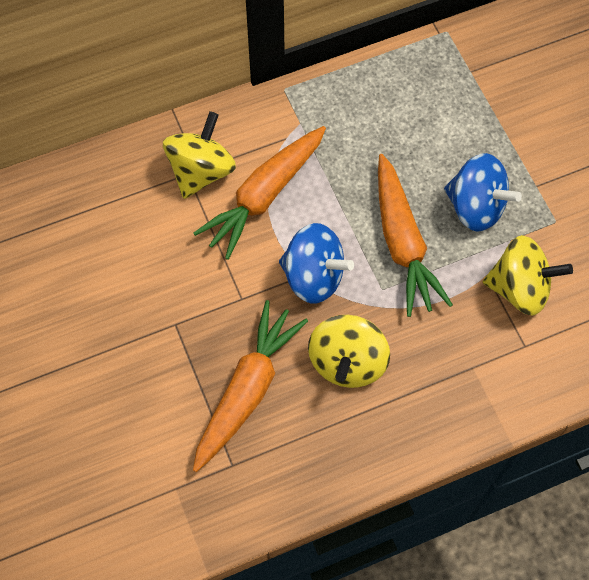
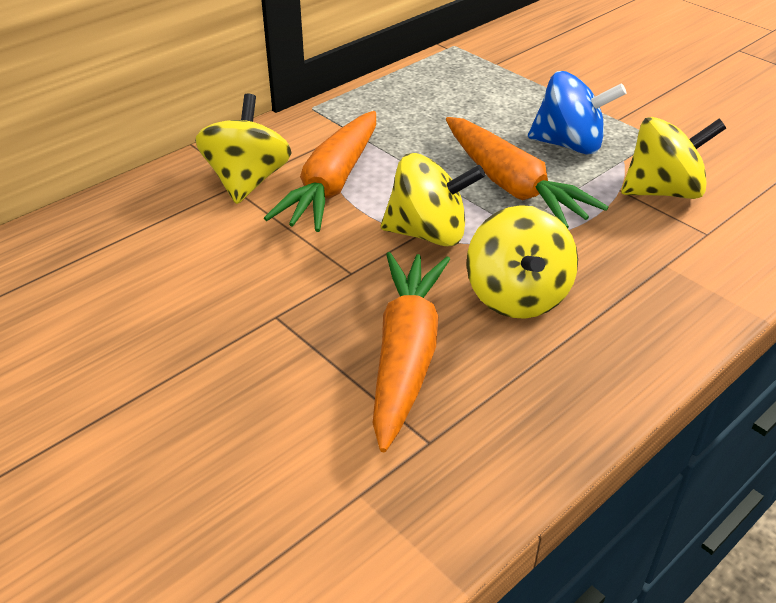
camera: 20 degrees left, 25 degrees down
blue spinning top [279,223,354,303] -> yellow spinning top [381,153,485,246]

